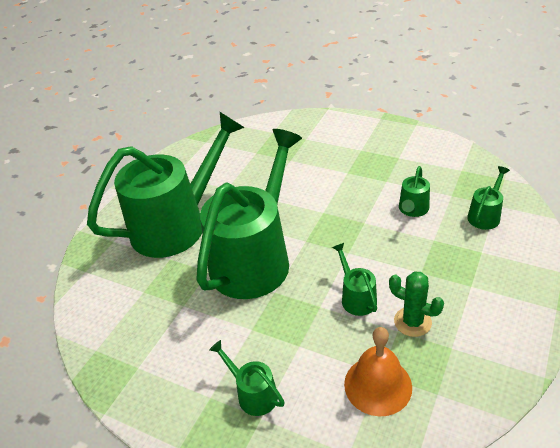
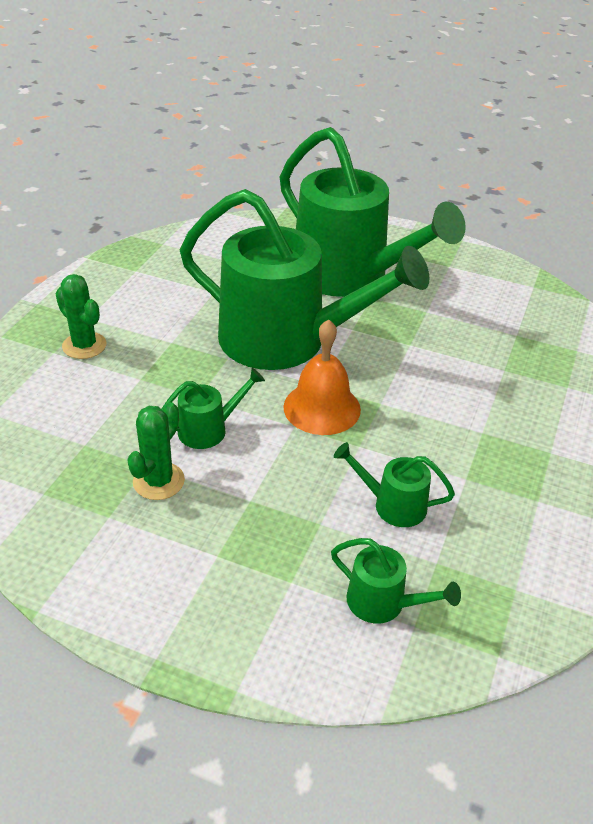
camera: 80 degrees right, 0 degrees up
green watering can [209,340,285,416] -> green cactus [56,274,106,359]
orange bell [344,327,412,416] -> orange bell moved to [283,319,361,435]

